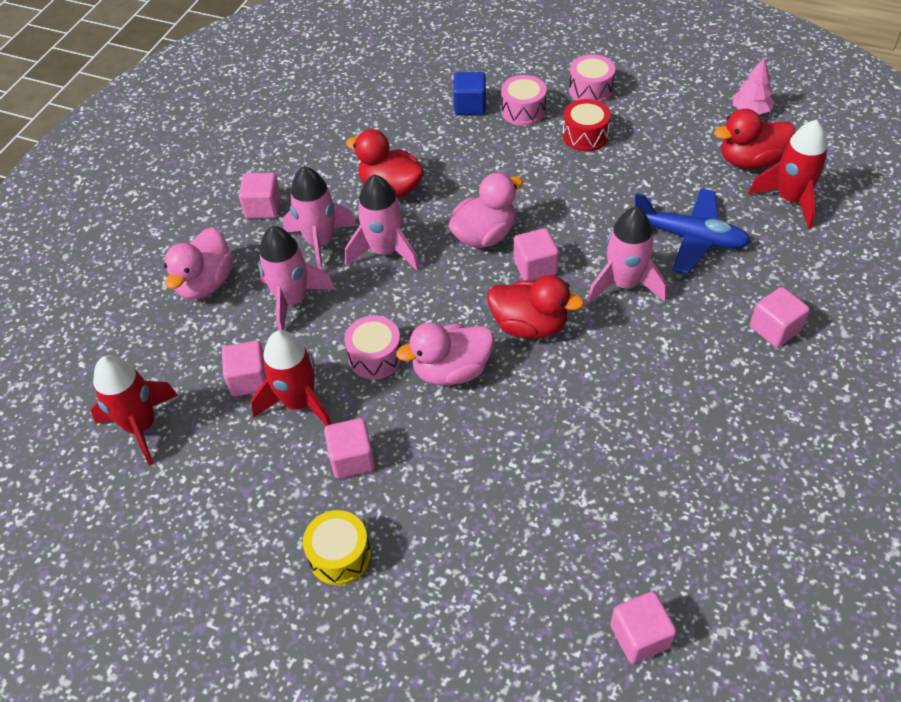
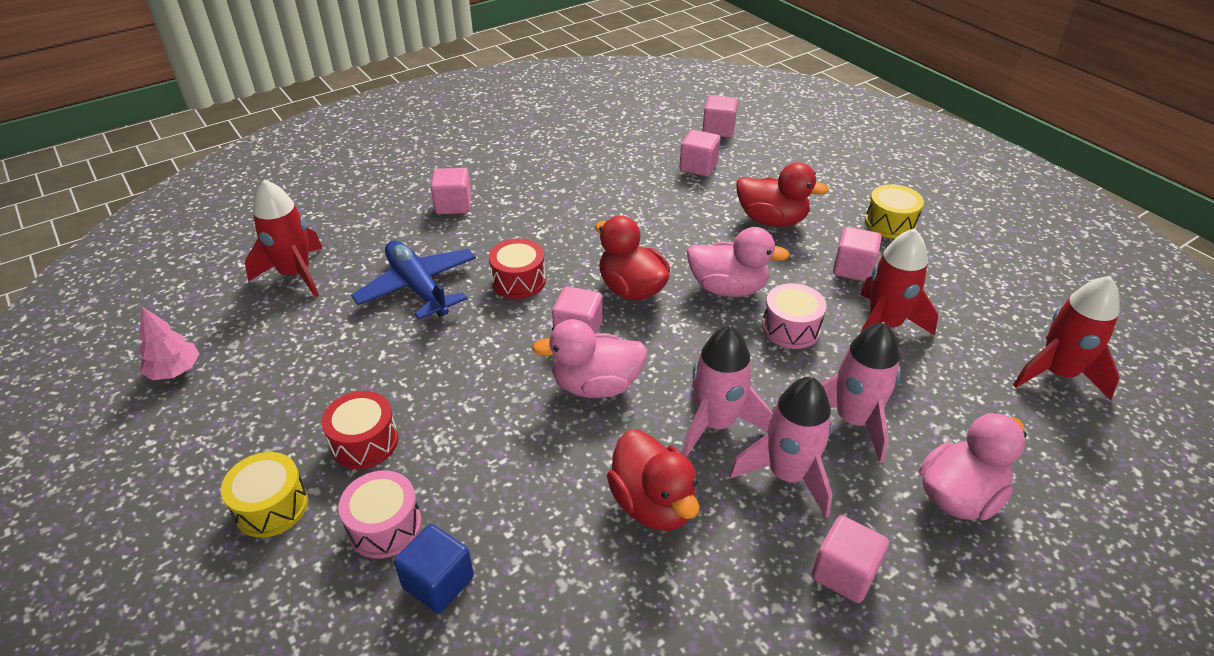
camera: 150 degrees left, 10 degrees down
pink cube [222,341,266,396] -> pink cube moved to [679,130,720,176]
pink drum [569,54,615,103] -> yellow drum [221,452,308,538]
pink rocket [587,207,667,303] -> red drum [489,238,546,299]
red duck [714,109,795,169] -> red duck moved to [736,162,829,226]

